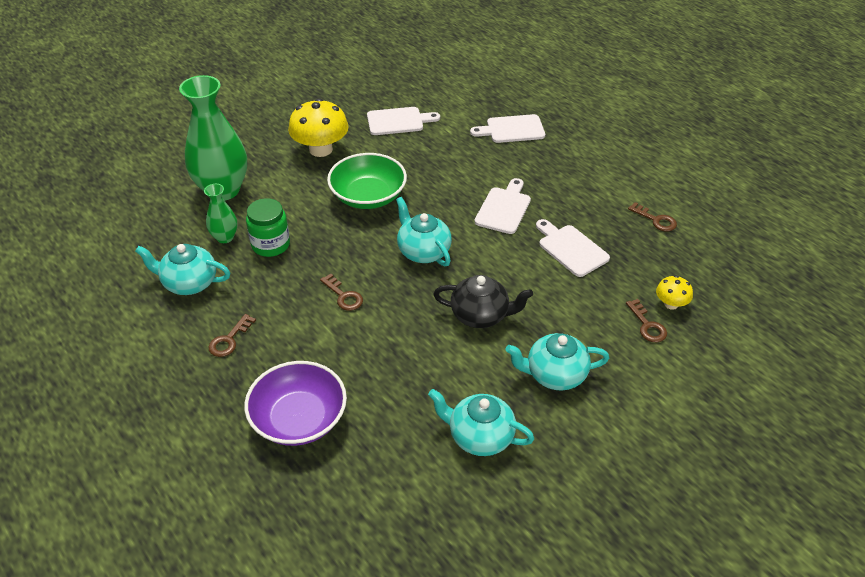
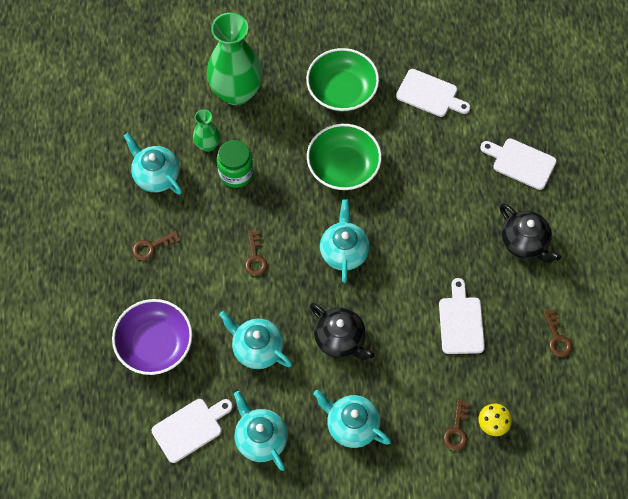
camera: 35 degrees right, 20 degrees up
yellow mushroom [288,98,349,157] -> green bowl [306,48,379,112]
white cutting board [474,178,531,234] -> white cutting board moved to [152,399,233,463]
none -> turquoise teapot [219,311,292,369]
none -> black teapot [500,203,561,263]

